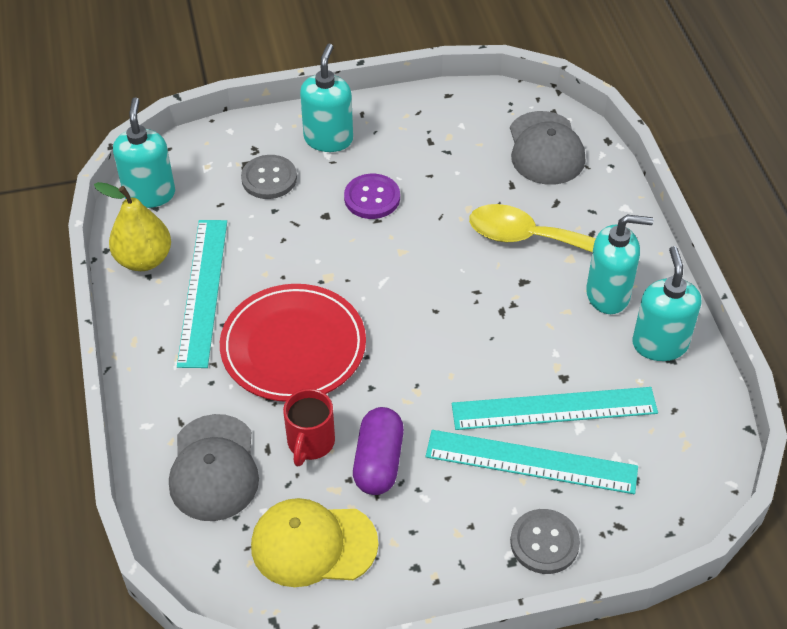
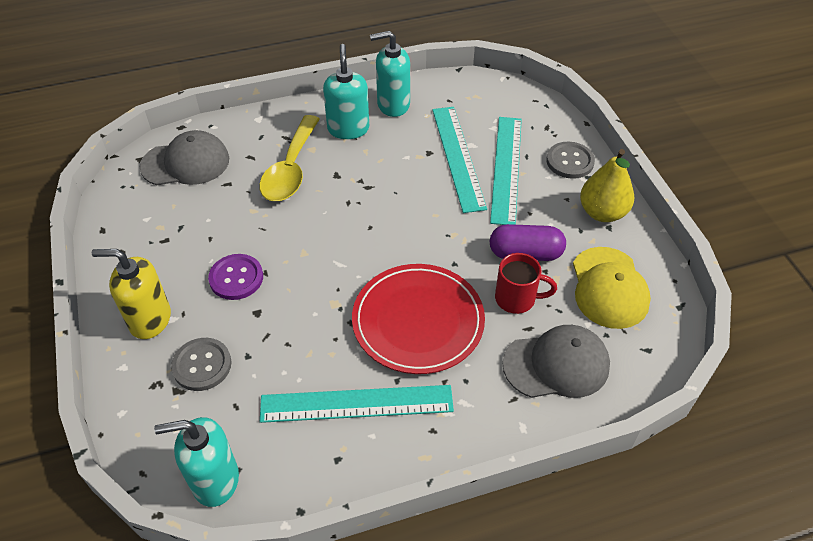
camera: 95 degrees left, 0 degrees up
yellow pear [94,182,171,271] -> yellow pear moved to [580,149,634,222]
turquoise soap dispenser [300,44,353,152] -> yellow soap dispenser [92,249,171,339]

